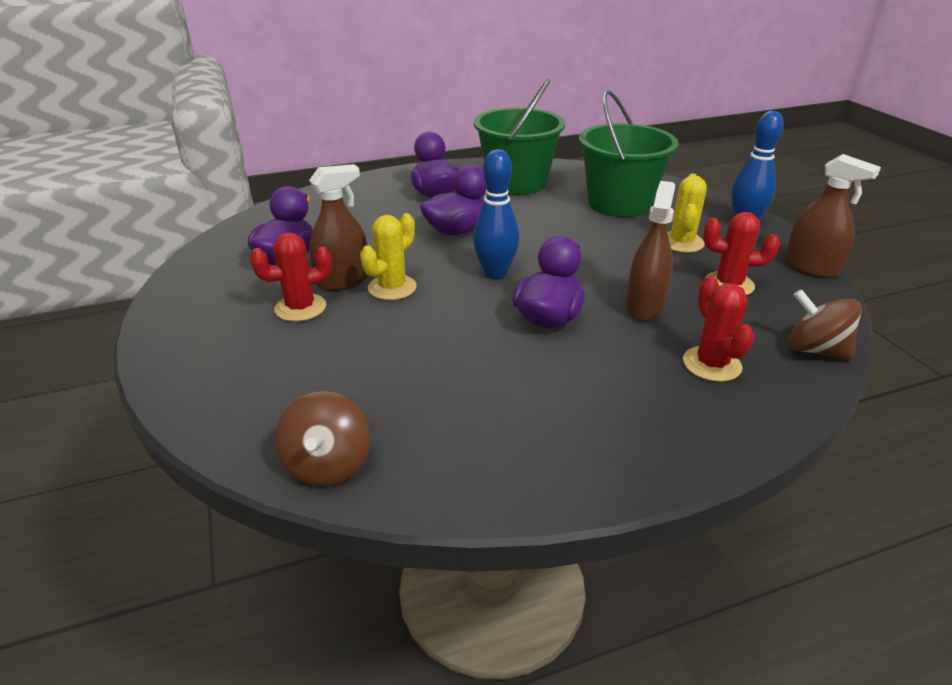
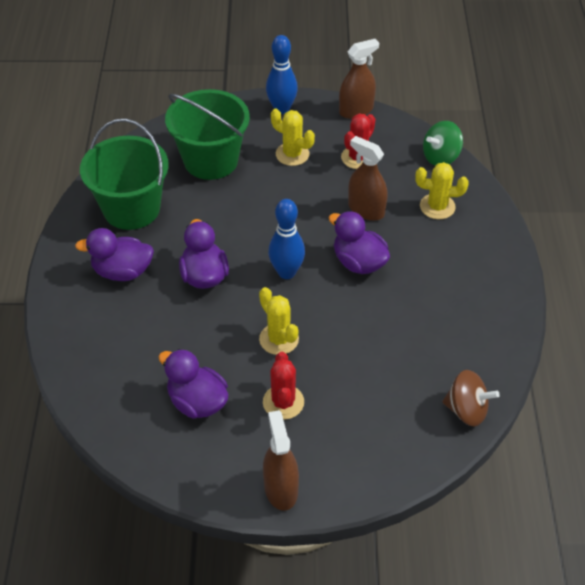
camera: 70 degrees left, 15 degrees up
brown spray bottle [309,164,369,291] -> brown spray bottle moved to [263,410,299,511]
red cactus [683,276,755,382] -> yellow cactus [415,162,469,219]
brown spinning top [789,289,862,360] -> green spinning top [423,121,463,166]

